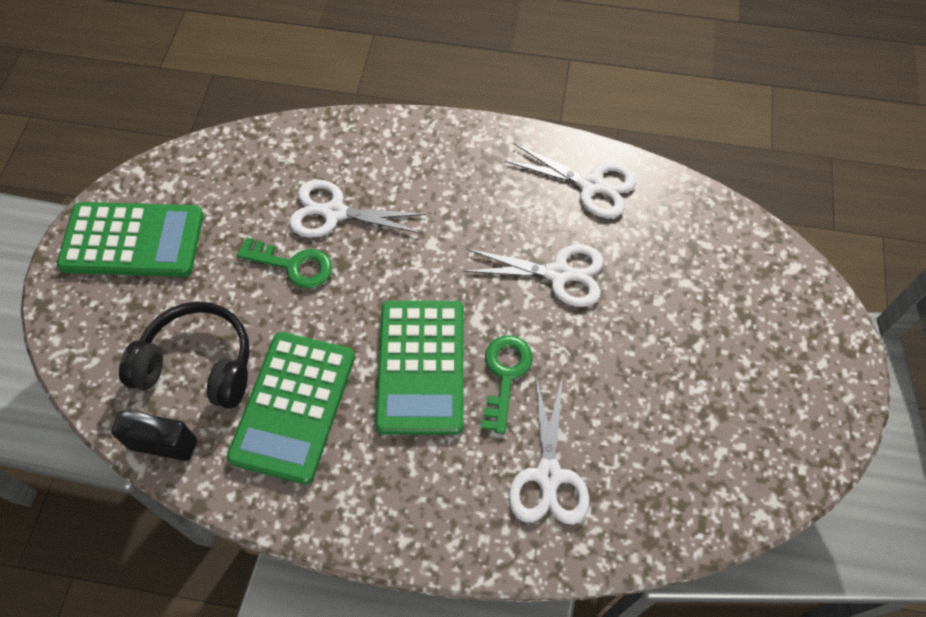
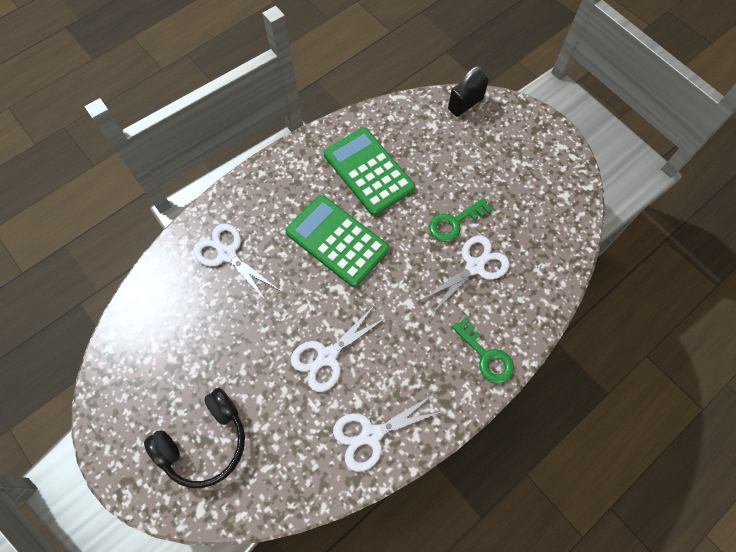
camera: 130 degrees right, 5 degrees up
green calculator [57,202,204,277] -> none
black padlock [111,410,197,461] -> black padlock moved to [448,66,489,117]
black headphones [119,301,250,409] -> black headphones moved to [144,388,245,488]
green key [481,335,533,434] -> green key moved to [452,317,514,384]

